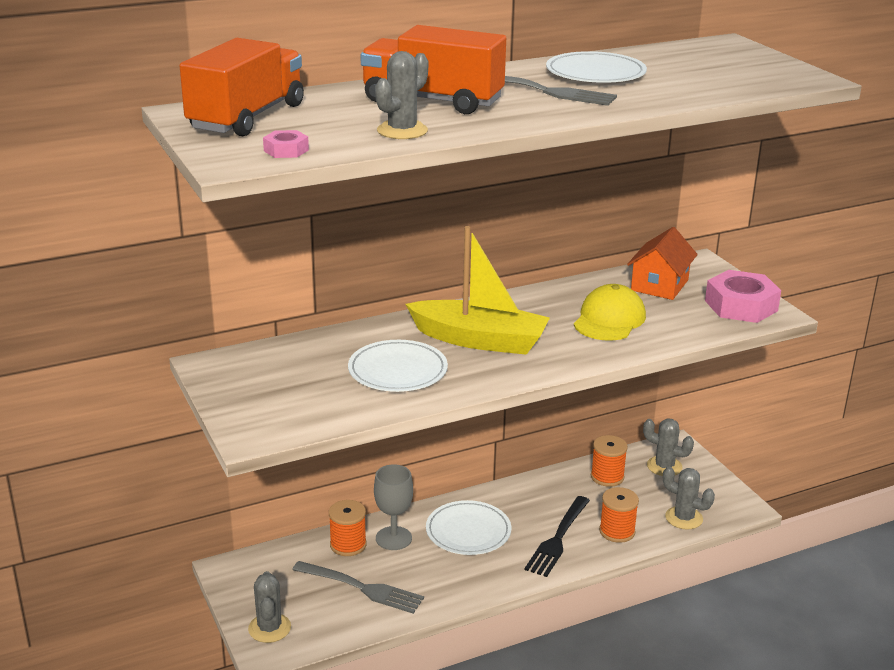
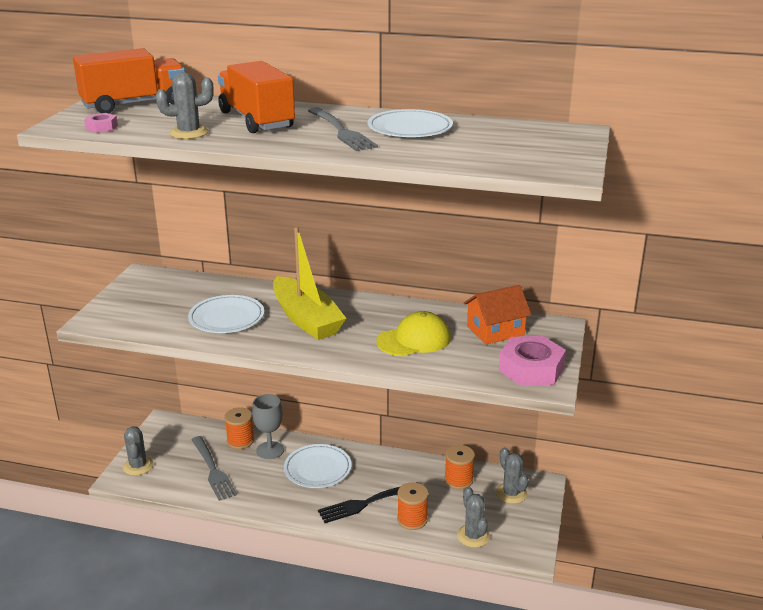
camera: 40 degrees right, 0 degrees up
grey cactus [248,571,291,643] -> grey cactus turned 45 degrees counterclockwise [123,426,154,476]

